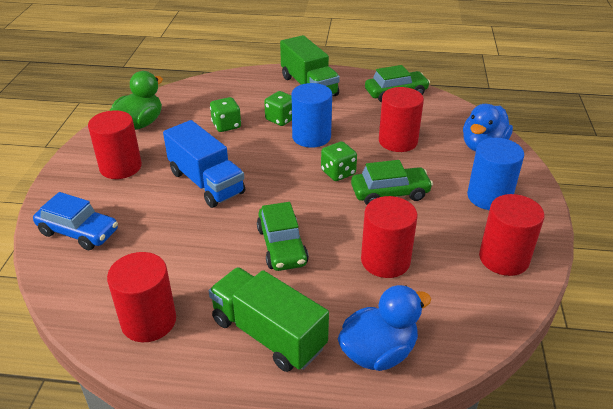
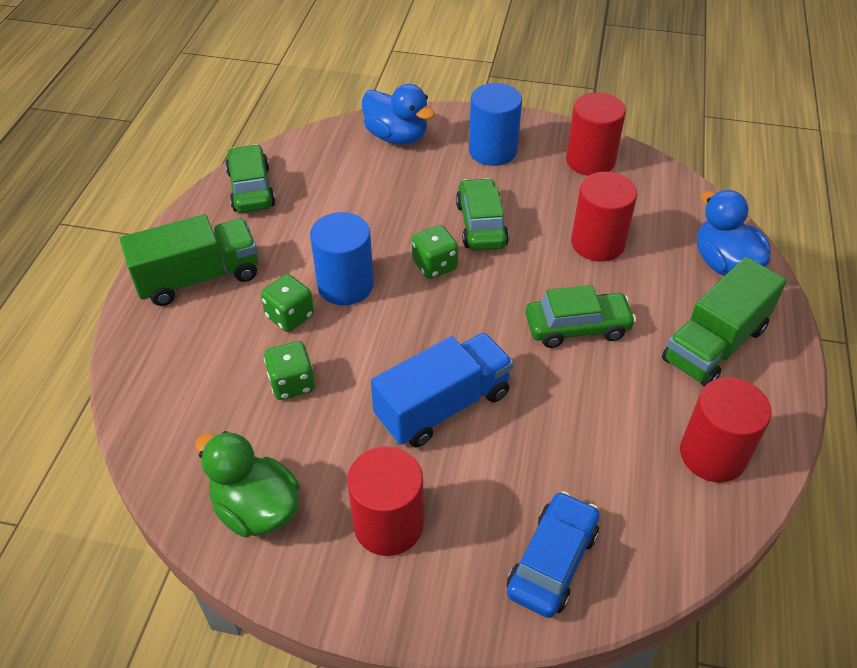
camera: 85 degrees left, 10 degrees up
red cylinder [379,87,424,152] -> none

